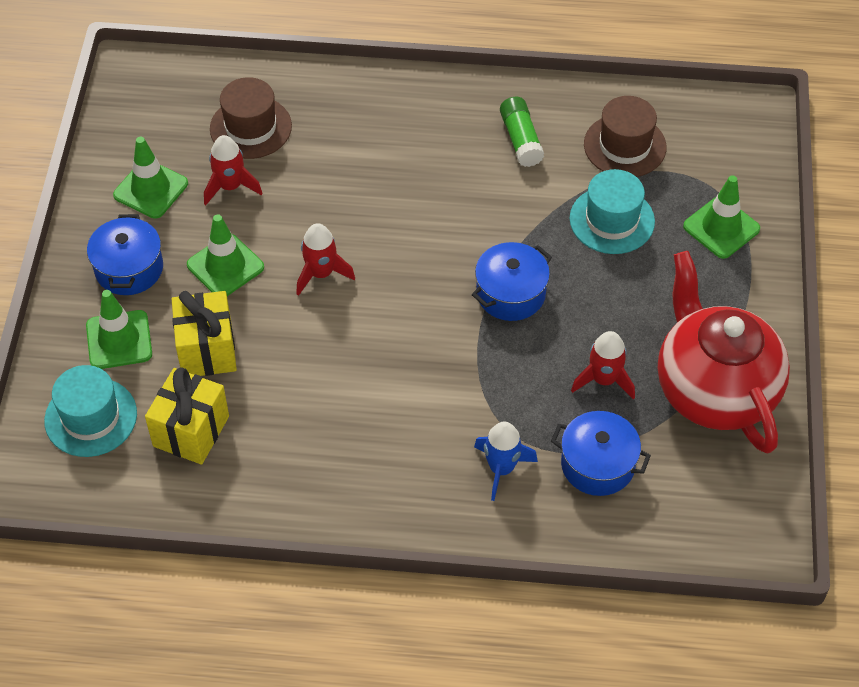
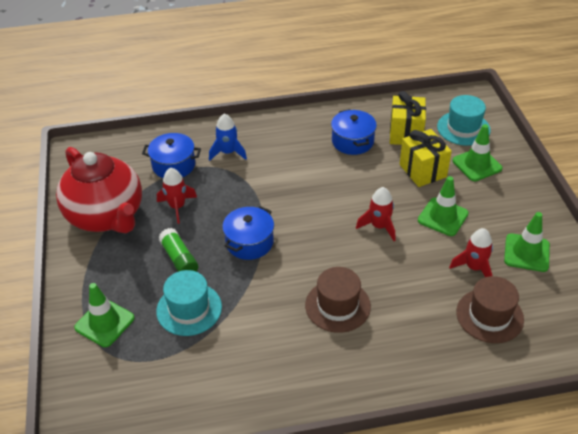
camera: 165 degrees right, 10 degrees down
blue pot [87,214,163,295] -> blue pot moved to [331,109,377,155]
green glue stick [500,97,544,167] -> green glue stick moved to [158,228,198,272]
brown hat [584,96,667,177] -> brown hat moved to [305,267,371,333]

